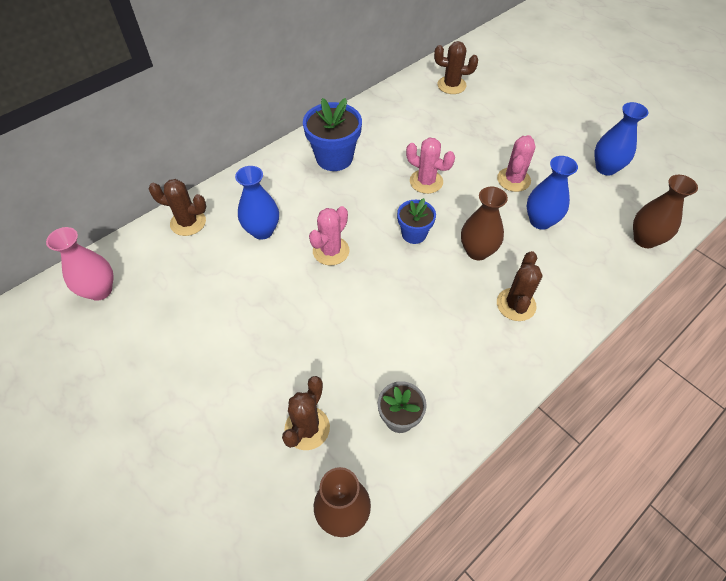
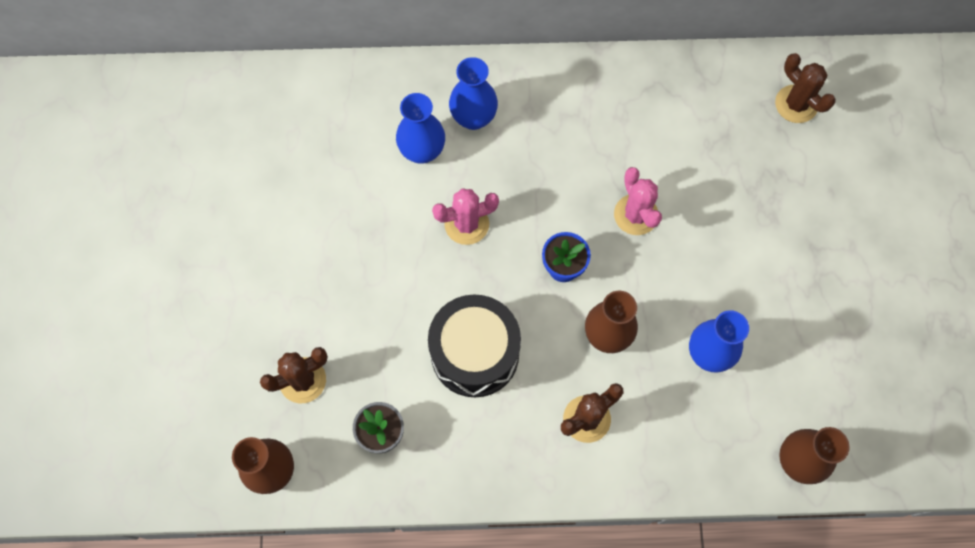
camera: 40 degrees right, 15 degrees up
pink vase [46,227,113,301] -> none
brown cactus [149,179,206,236] -> none
blue flower pot [303,98,362,171] -> none
pink cactus [497,135,535,192] -> none
blue vase [594,102,648,175] -> blue vase moved to [449,57,498,130]
none -> black drum [428,295,521,397]

